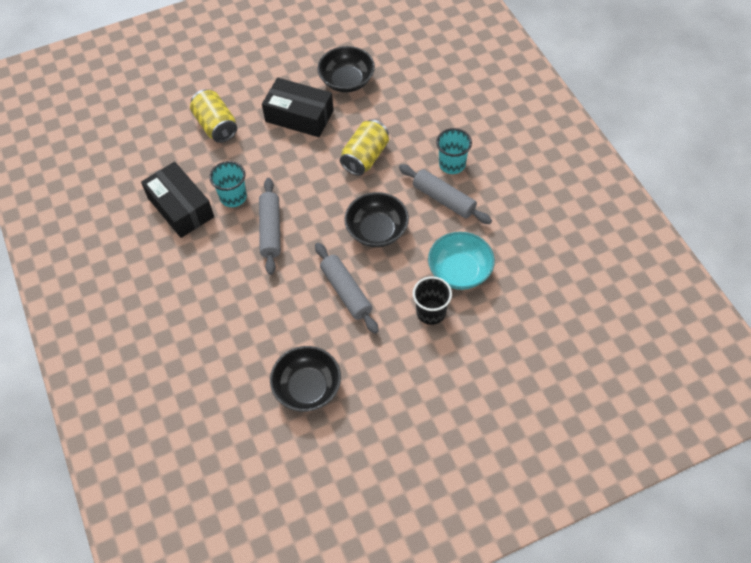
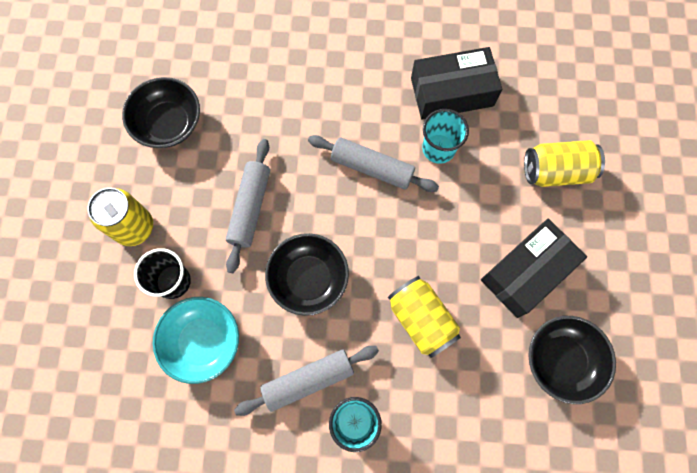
camera: 115 degrees right, 15 degrees up
grey rolling pin [315,243,379,334] -> grey rolling pin turned 75 degrees counterclockwise [226,139,270,273]
none -> yellow can [88,188,153,246]

